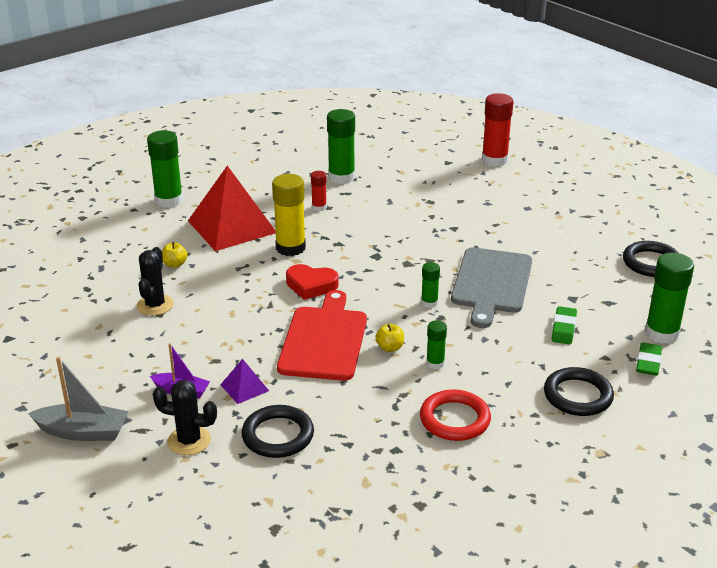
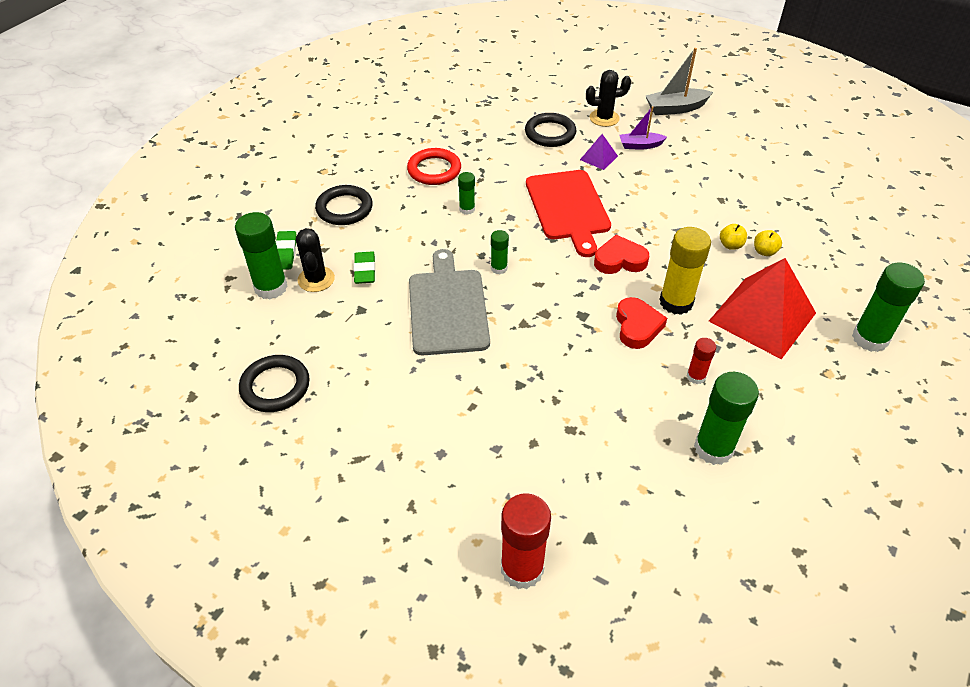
camera: 160 degrees right, 15 degrees up
black cactus [137,247,174,316] -> black cactus moved to [296,228,335,292]
yellow apple [375,324,404,352] -> yellow apple moved to [720,224,747,250]
none -> red heart [616,297,667,349]

